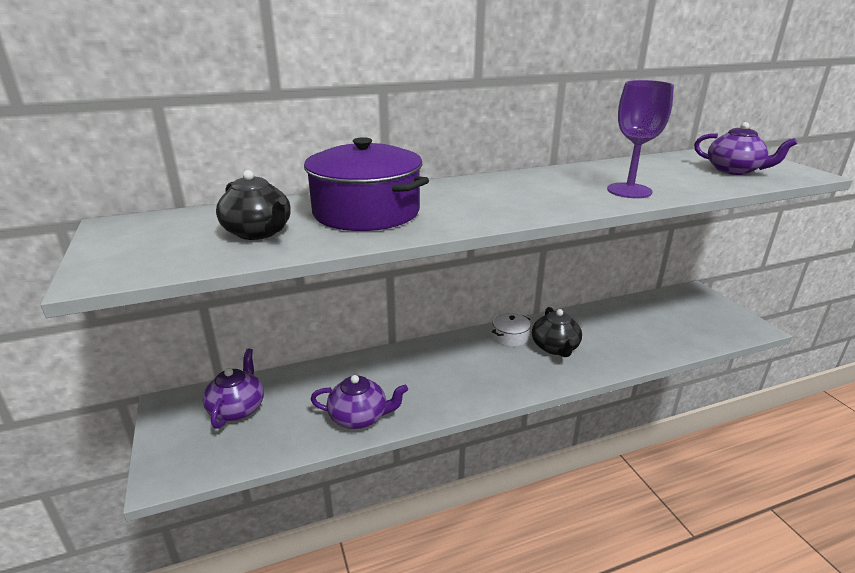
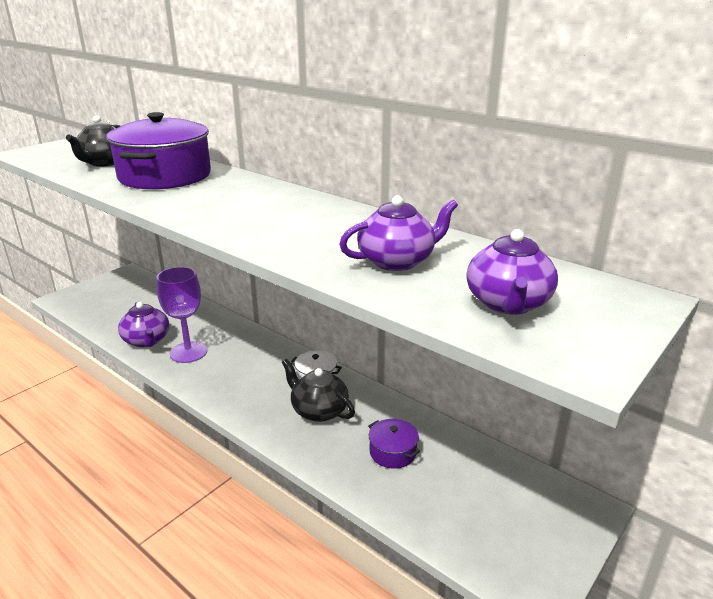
camera: 60 degrees right, 0 degrees up
purple teapot [203,349,264,429] -> purple teapot moved to [339,195,458,271]
black teapot [532,307,582,357] -> black teapot turned 75 degrees clockwise [282,359,355,422]
purple goblet [607,80,674,198] -> purple goblet moved to [157,267,207,363]
none -> purple pot [368,419,420,469]

